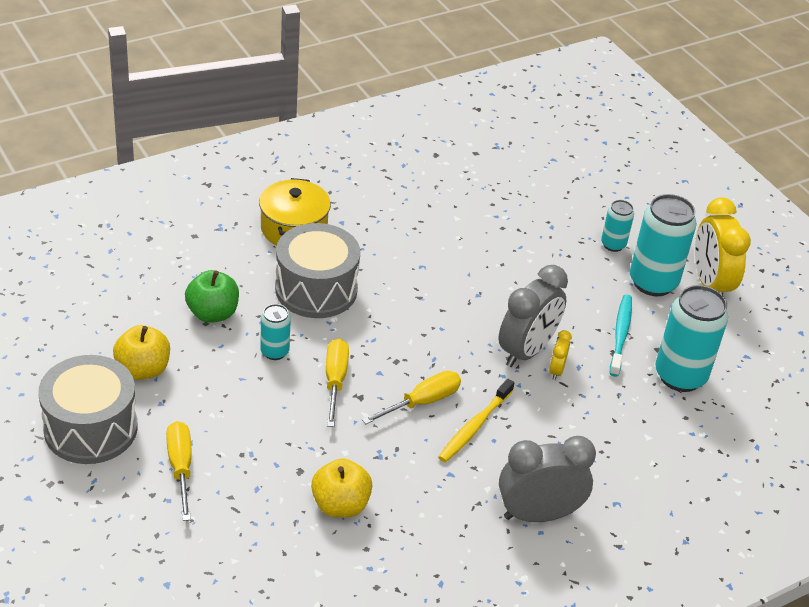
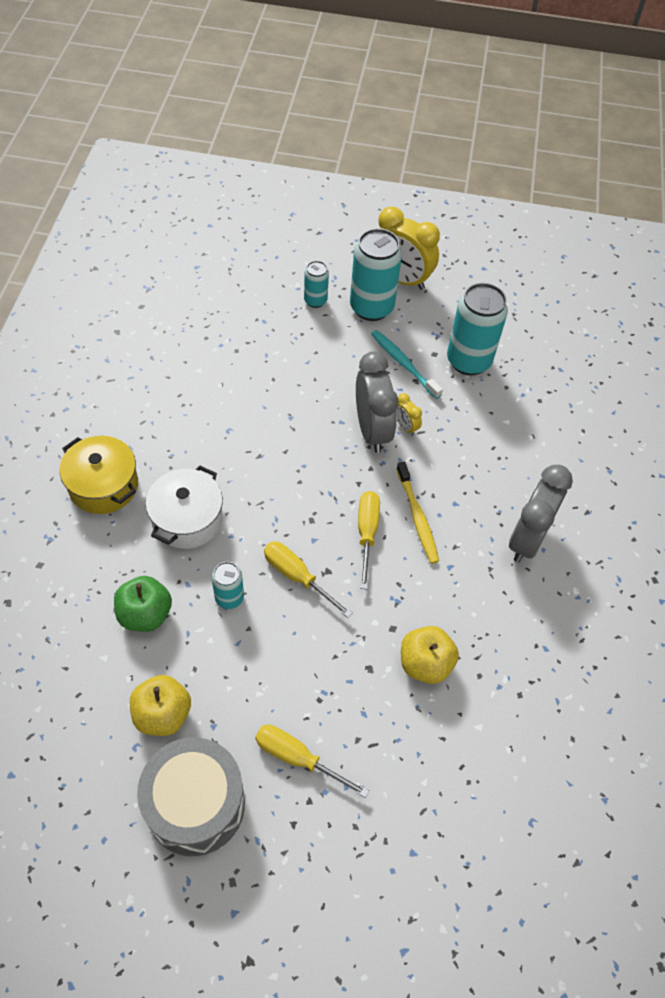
camera: 50 degrees left, 15 degrees up
grey drum [275,223,360,318] -> white pot [145,465,223,549]

